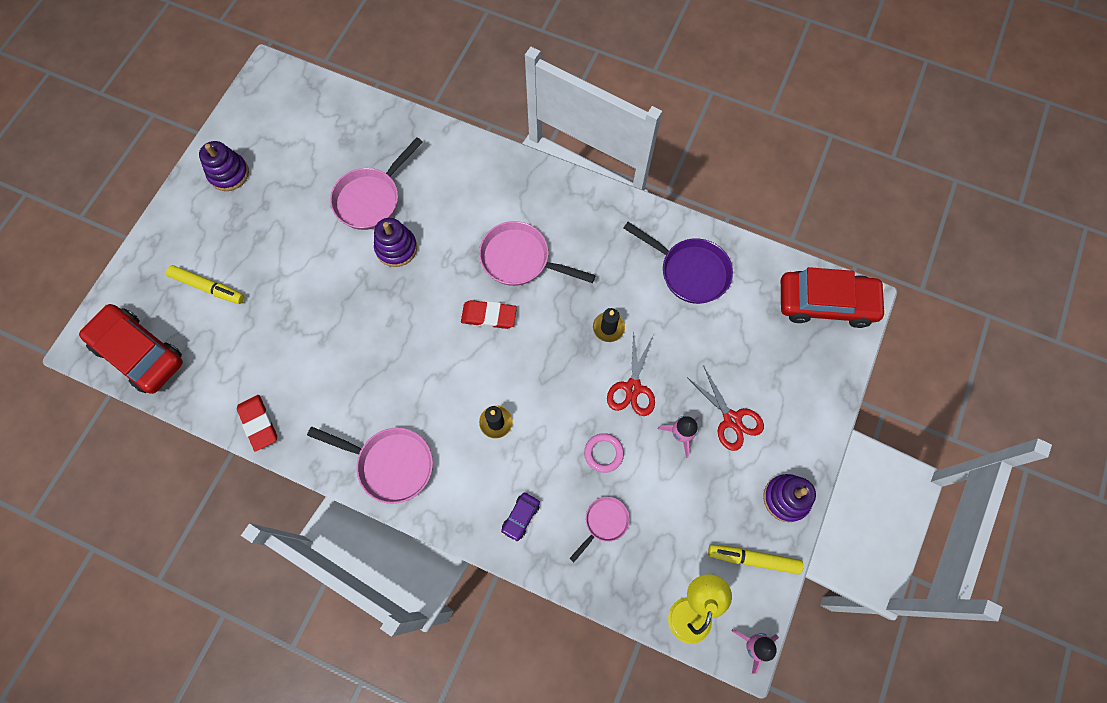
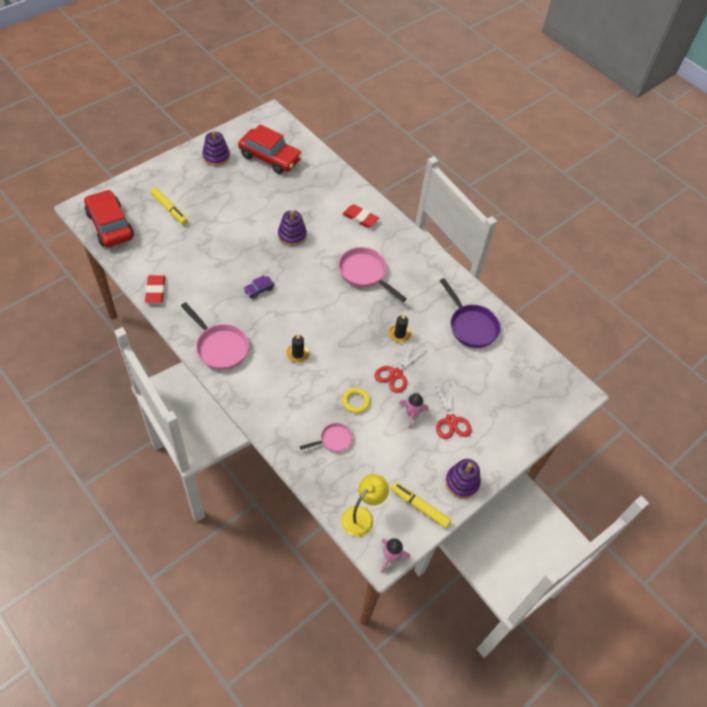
camera: 20 degrees right, 15 degrees down
pink pan [330,137,423,230] -> none
red eraser [461,300,517,329] -> red eraser moved to [342,204,379,228]
purple car [501,493,540,542] -> purple car moved to [243,275,274,299]
pink ring [584,433,624,473] -> yellow ring [342,388,370,413]
red car [781,267,887,328] -> red car moved to [238,124,302,174]

